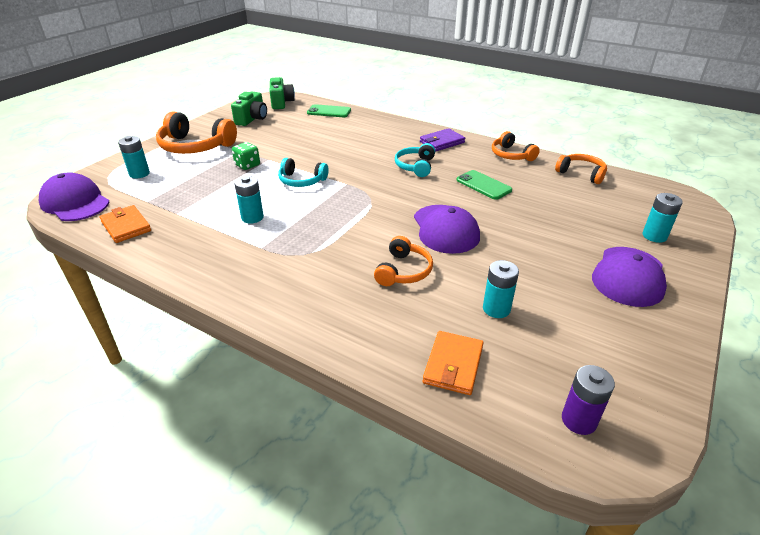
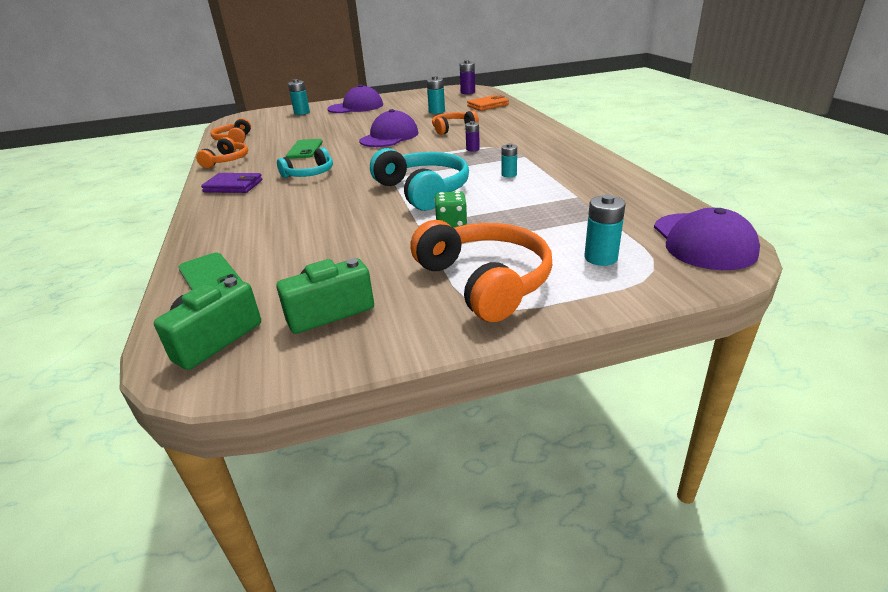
camera: 135 degrees left, 5 degrees down
orange wallet [99,205,151,243] -> none
turquoise battery [234,176,264,224] -> turquoise battery [502,143,517,177], size x0.66
turquoise headphones [278,158,329,187] -> turquoise headphones [370,148,469,211], size x1.70
none -> purple battery [465,121,480,151]

